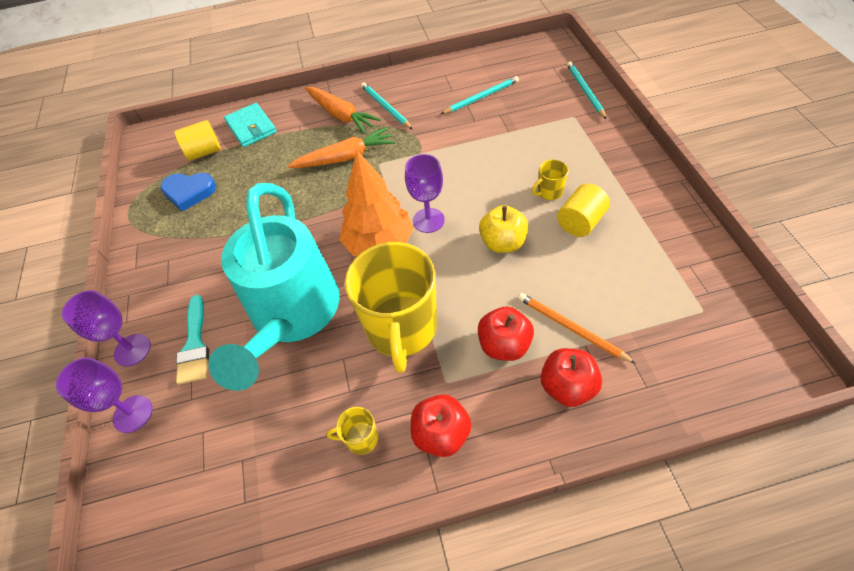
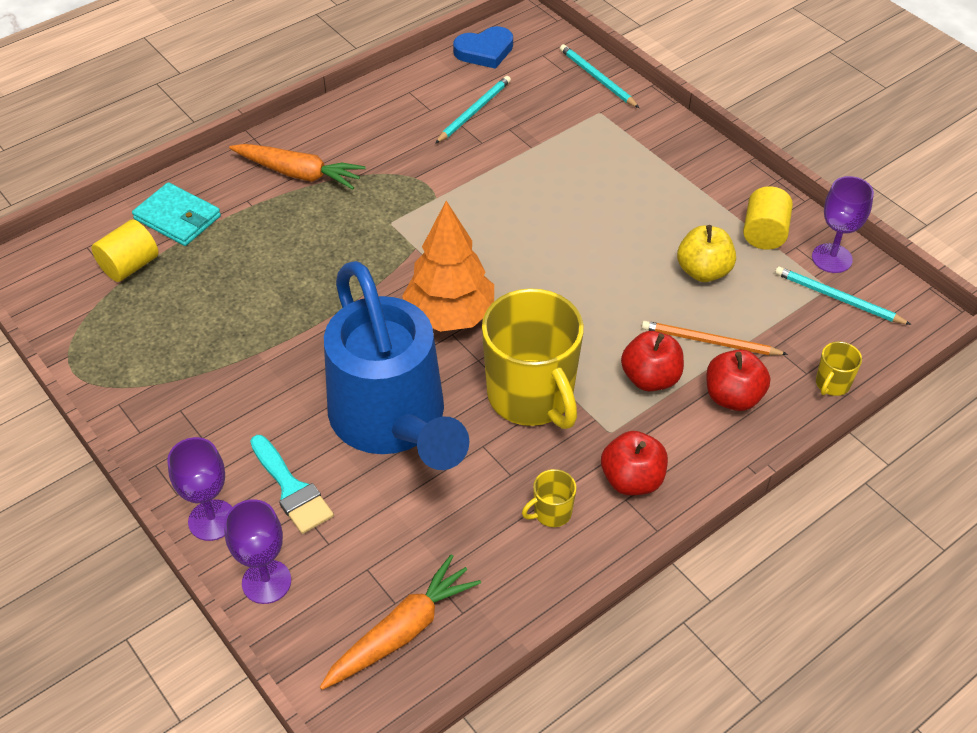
camera: 30 degrees left, 5 degrees down
blue heart [160,173,216,211] -> blue heart moved to [453,26,513,69]
turquoise watering can [208,183,340,391] -> blue watering can [324,261,469,470]
orange carrot [287,127,395,168] -> orange carrot moved to [320,554,481,690]
turquoise pencil [361,83,413,130] -> turquoise pencil moved to [775,266,911,325]
purple goblet [405,154,445,233] -> purple goblet moved to [812,176,874,273]
yellow apple [479,205,528,253] -> yellow apple moved to [677,225,736,282]
yellow mug [532,160,569,200] -> yellow mug moved to [816,342,862,396]
yellow cylinder [557,184,610,237] -> yellow cylinder moved to [743,186,793,250]

